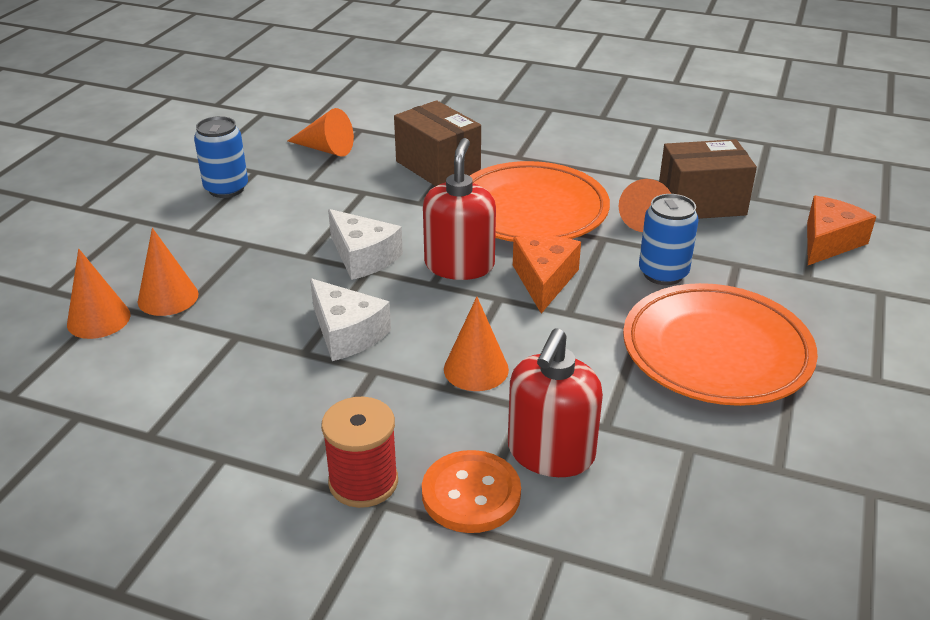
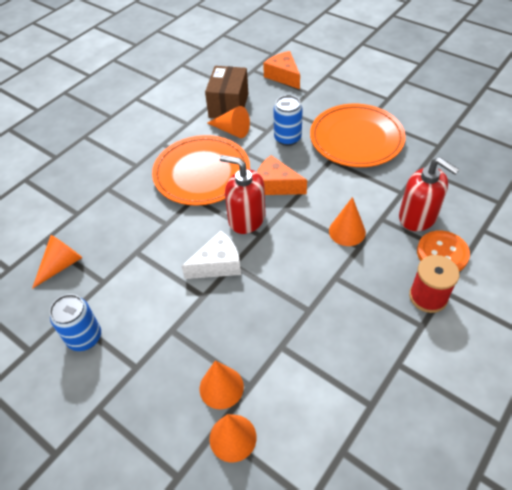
camera: 70 degrees left, 15 degrees up
white cheese [310,278,391,361] -> none
brown box [394,100,481,186] -> none

